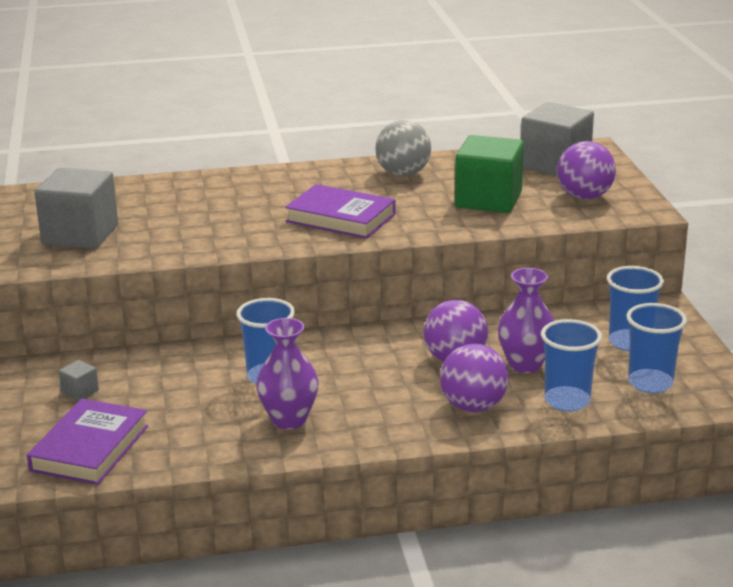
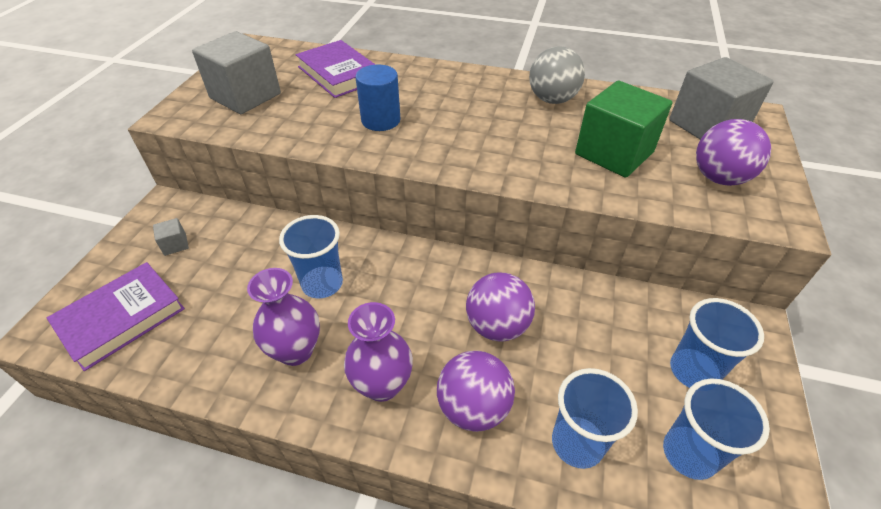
camera: 25 degrees right, 20 degrees up
purple book [285,184,396,239] -> purple book moved to [296,40,376,98]
purple vase [498,268,554,373] -> purple vase moved to [344,302,413,402]
none -> blue cylinder [356,65,401,131]

